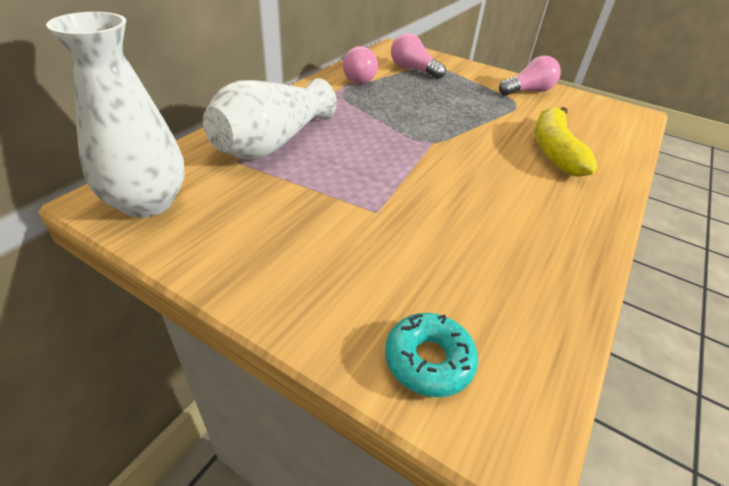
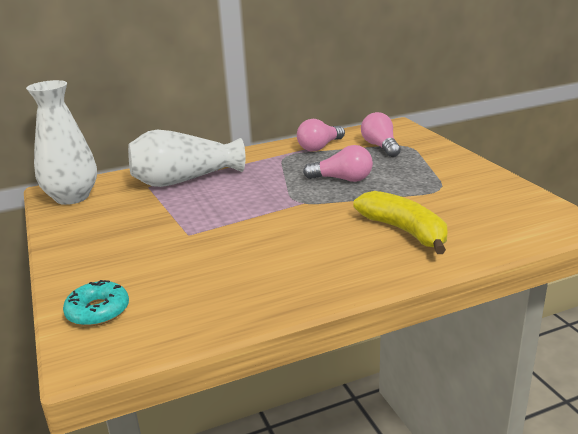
camera: 40 degrees right, 15 degrees down
pink light bulb [499,56,561,96] -> pink light bulb moved to [303,145,373,182]
yellow banana [535,107,598,177] -> yellow banana turned 105 degrees clockwise [353,191,448,254]

